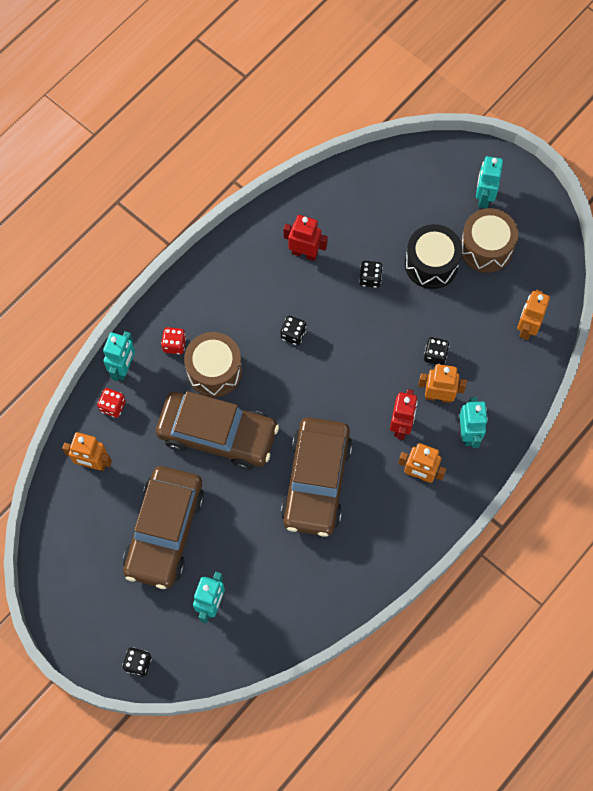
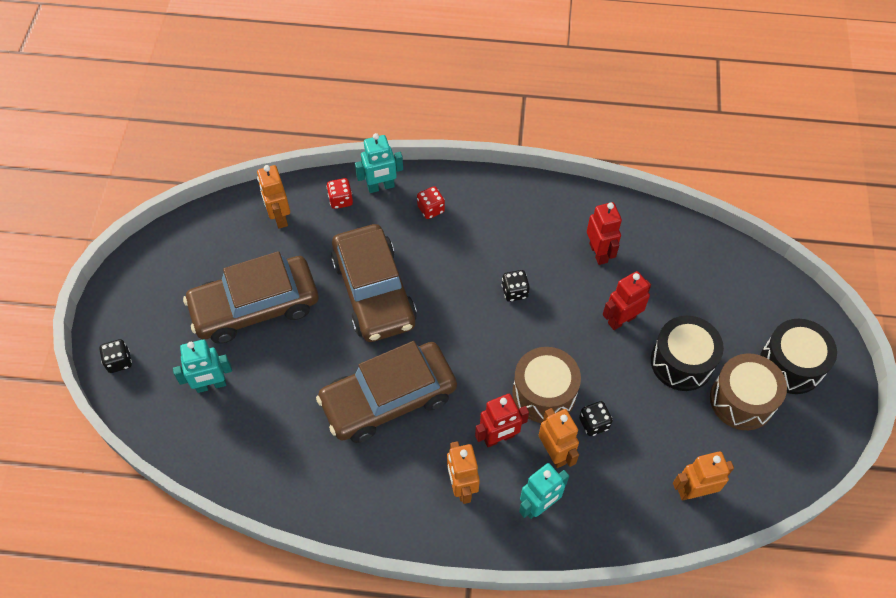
camera: 55 degrees right, 10 degrees down
brown drum [184,332,242,397] -> brown drum moved to [512,347,581,423]
black dice [359,261,383,288] -> red robot [603,271,651,330]
turquoise robot [476,156,503,208] -> black drum [760,319,837,394]

